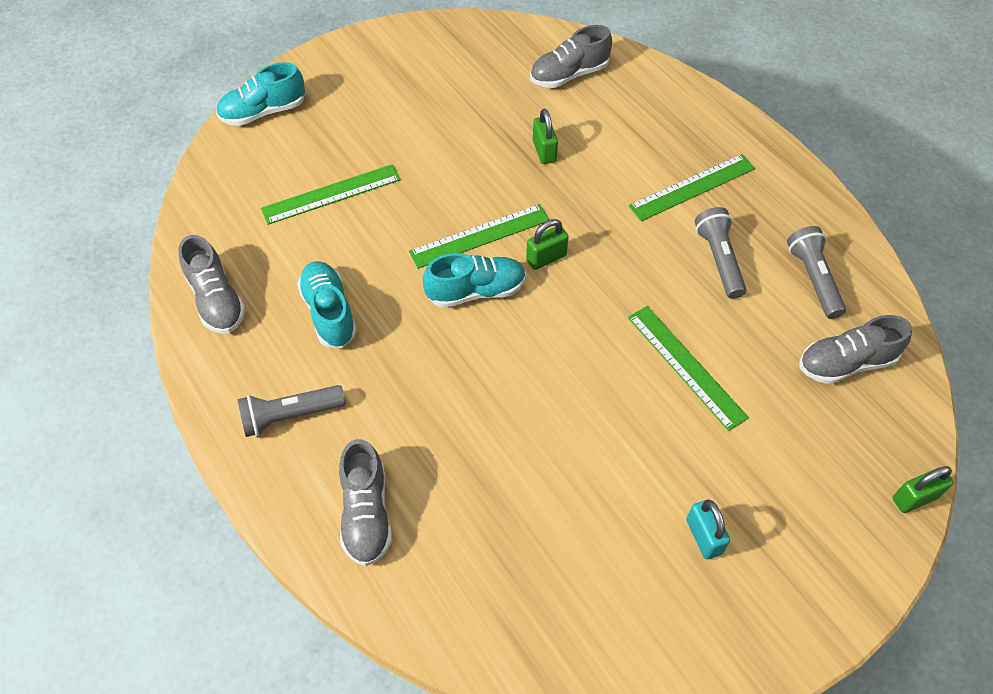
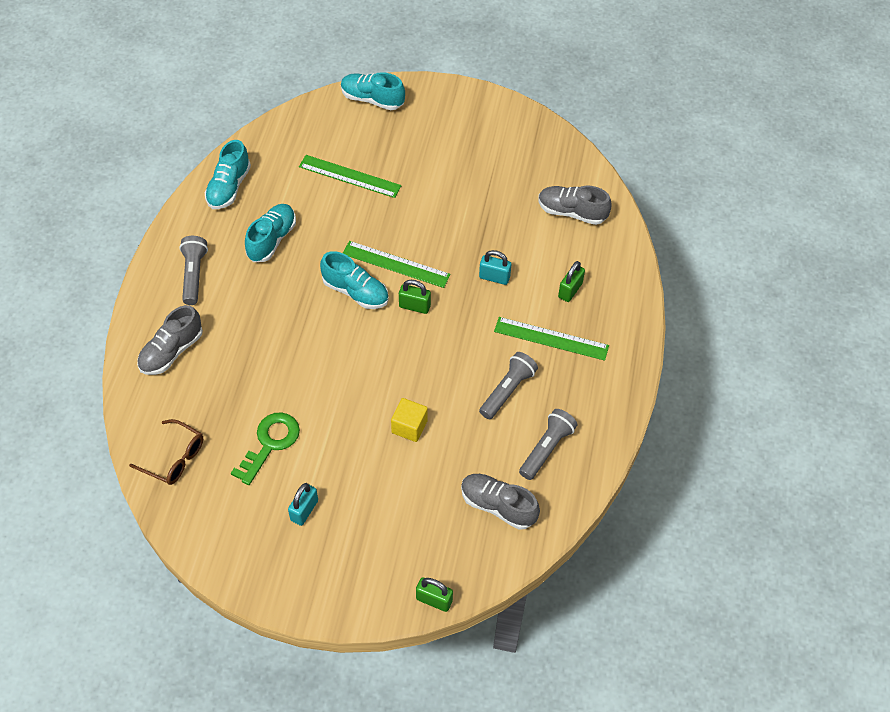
camera: 45 degrees right, 0 degrees up
grey shoe [179,235,246,334] -> turquoise shoe [205,140,251,209]
grey flashlight [237,385,345,437] -> grey flashlight turned 60 degrees clockwise [179,236,208,305]
green padlock [533,109,558,164] -> green padlock moved to [558,261,585,302]
green ruler [628,306,749,431] -> yellow cube [391,398,428,442]
none -> brown glasses [129,419,203,485]
none -> green key [231,412,300,485]
none -> turquoise padlock [479,250,511,285]

